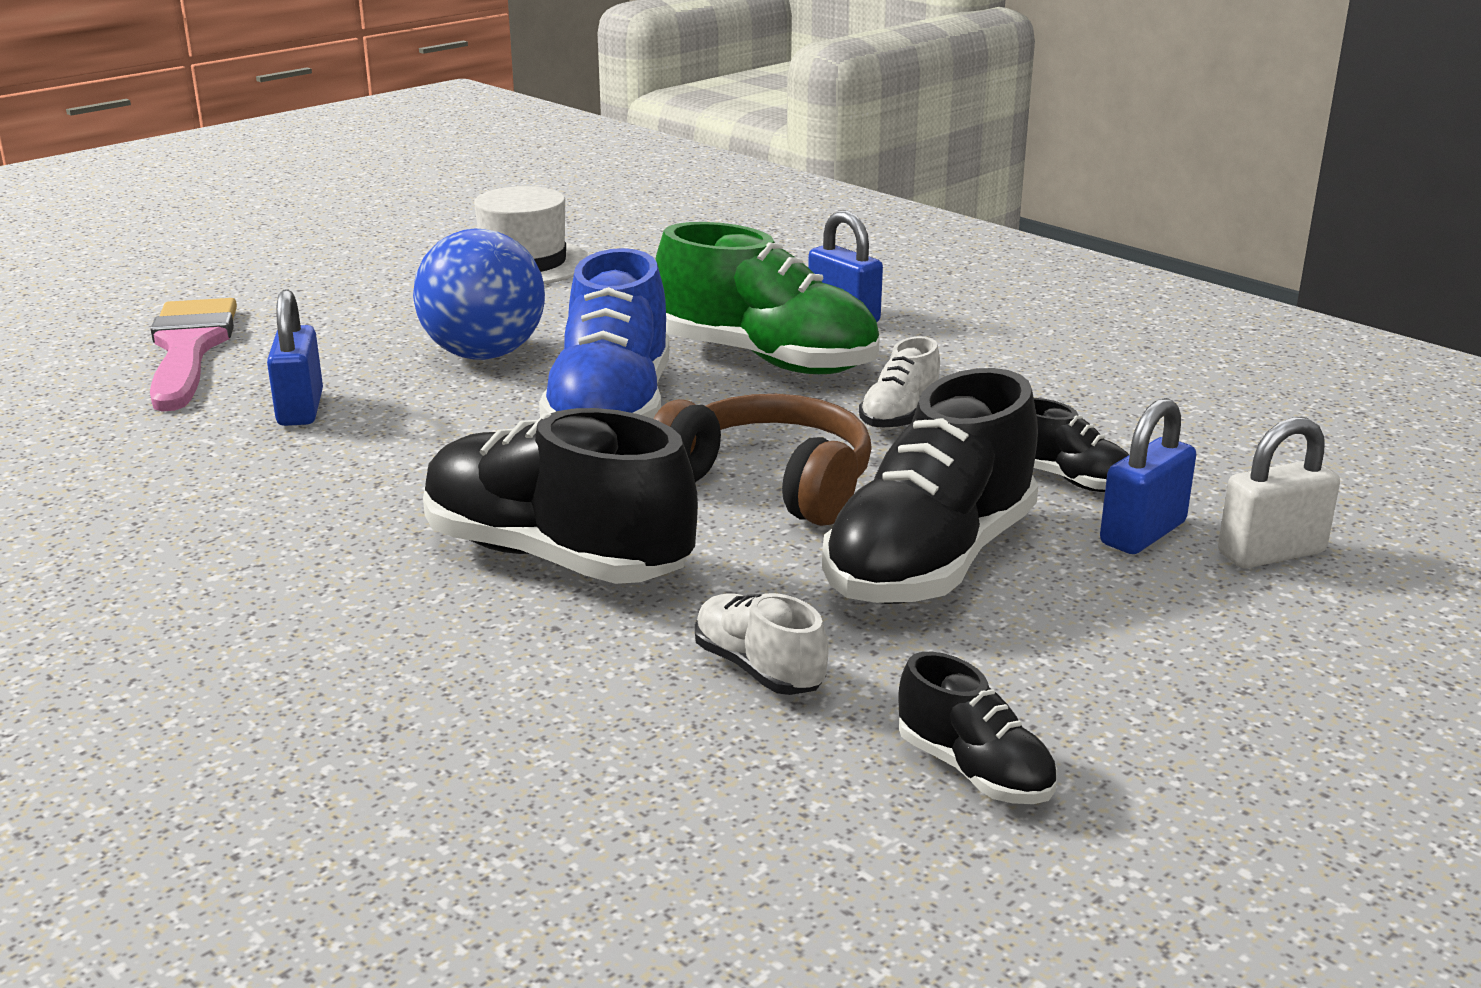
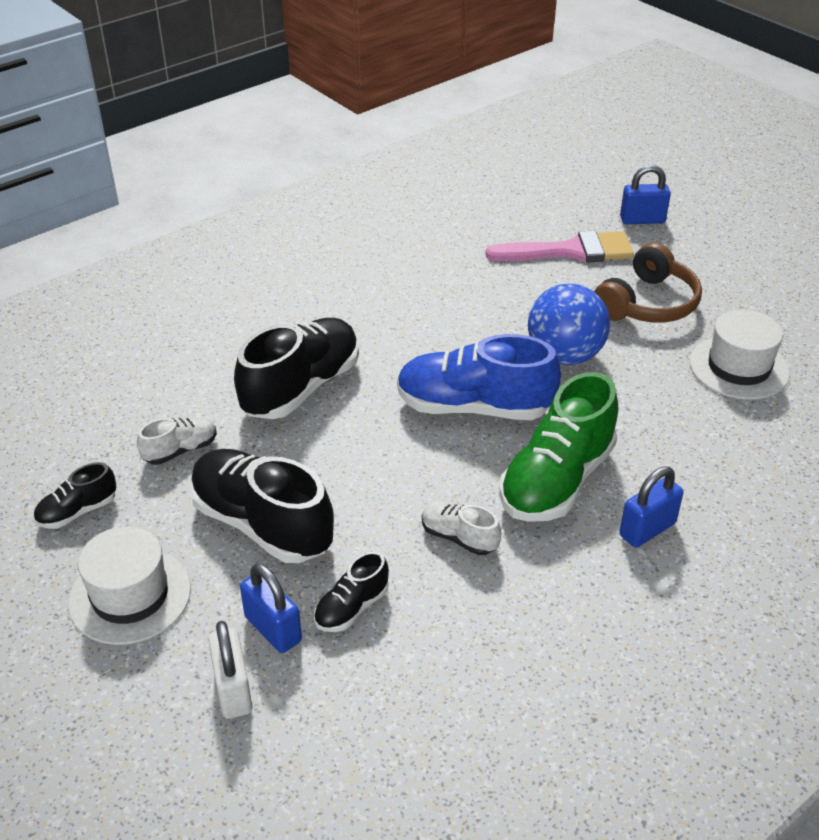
camera: 95 degrees right, 15 degrees up
blue padlock [267,289,323,426] -> blue padlock moved to [620,165,671,224]
brown headphones [654,394,872,526] -> brown headphones moved to [594,242,702,322]
none -> white hat [68,526,191,645]

